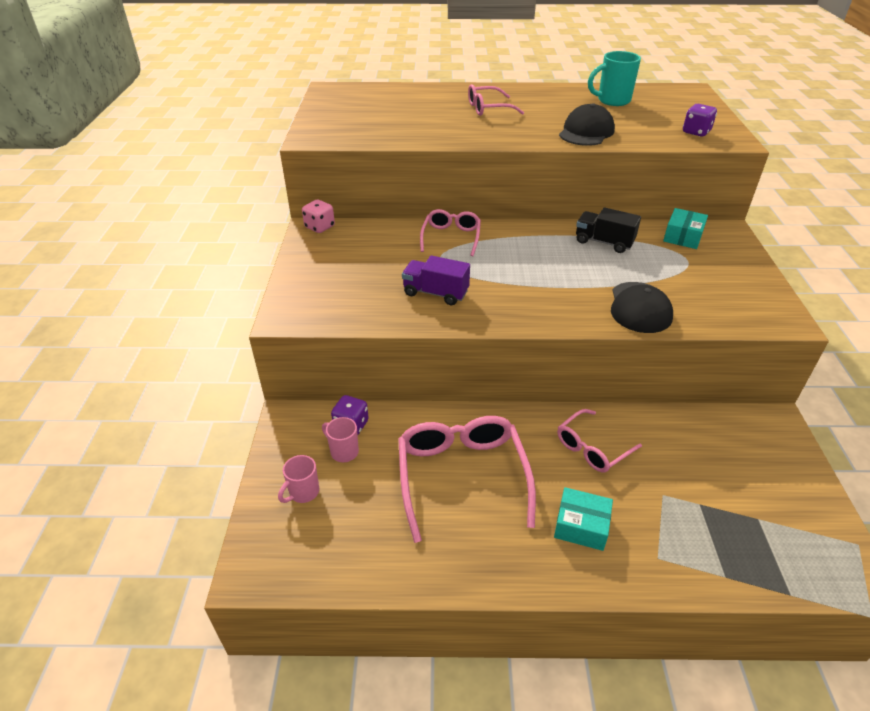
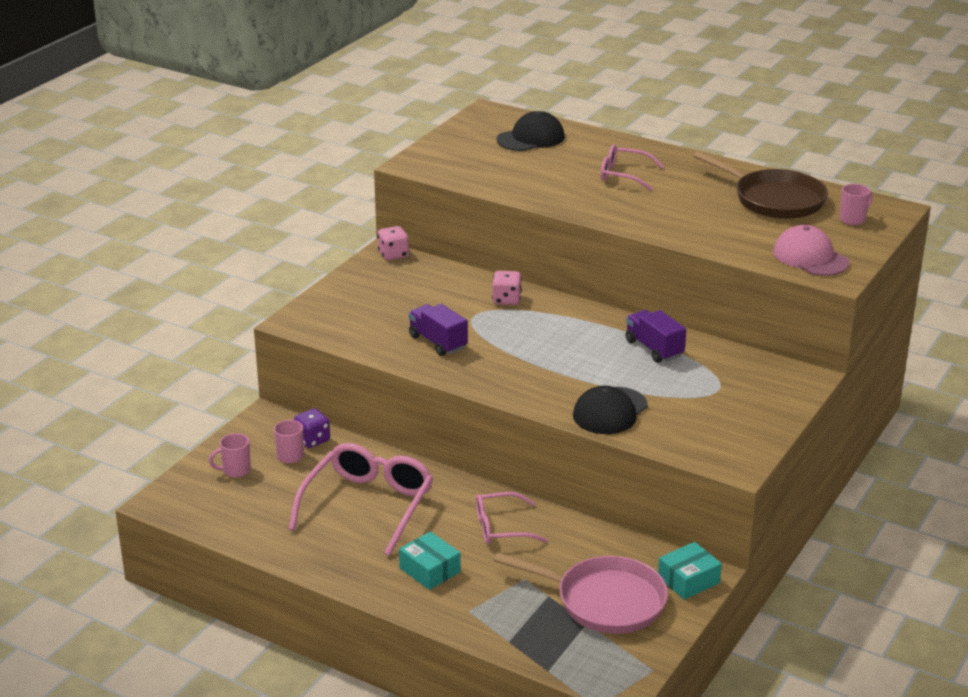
camera: 30 degrees right, 10 degrees down
pink glasses [420,209,481,256] -> pink dice [492,271,522,305]
black cap [559,103,615,146] -> black cap moved to [497,111,564,151]
black truck [576,208,641,253] -> purple truck [625,310,686,363]
turquoise mug [588,51,641,106] -> brown pan [693,151,828,219]
turquoise box [663,208,708,249] -> turquoise box moved to [658,542,722,600]
purple dice [683,104,717,137] -> pink cap [773,225,849,276]
none -> pink pan [494,553,668,634]
none -> pink mug [839,184,873,225]

